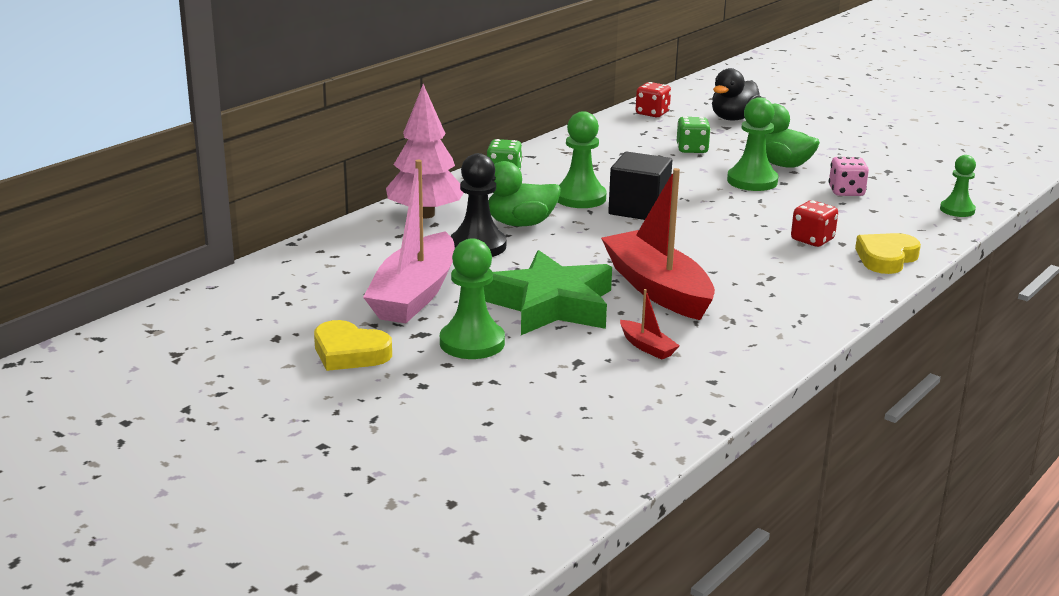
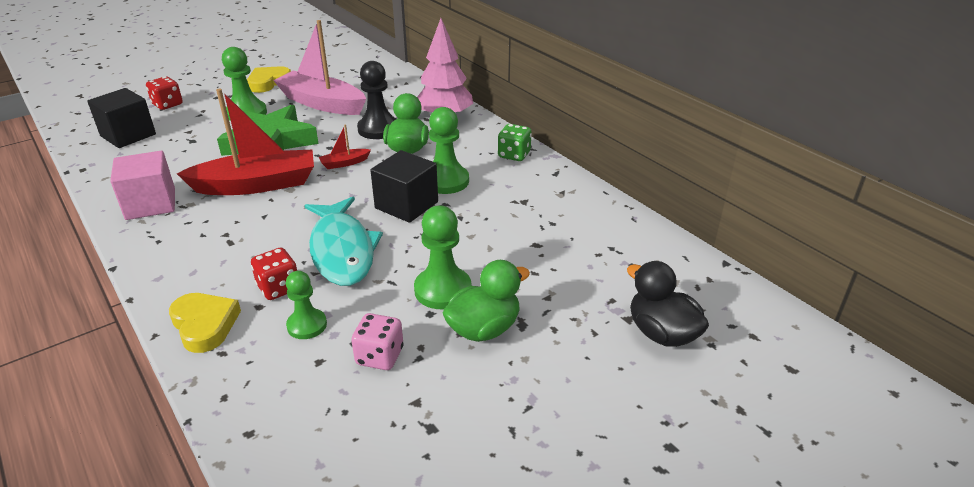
camera: 105 degrees right, 10 degrees up
red boat [620,289,680,360] -> red boat moved to [319,125,371,169]
red dice [636,82,671,117] -> red dice moved to [146,76,183,110]
green dice [677,116,711,153] -> none
green pawn [940,155,976,217] -> green pawn moved to [286,271,327,339]
none -> black cube [87,88,156,148]
none -> pink cube [110,151,175,220]
none -> turquoise fish [305,197,383,286]

